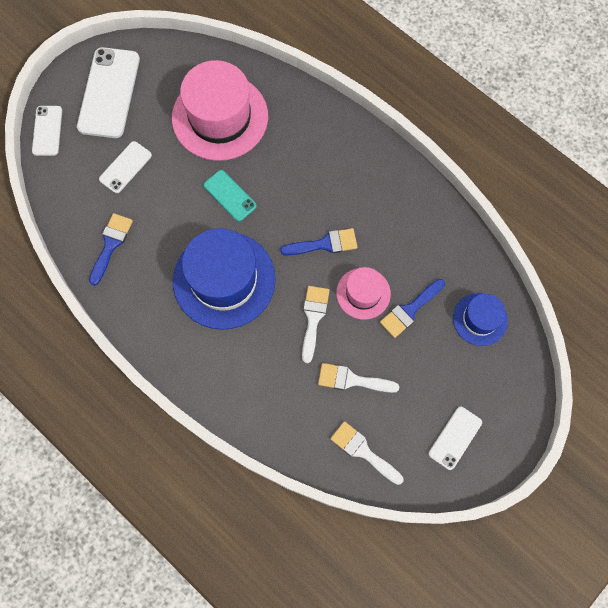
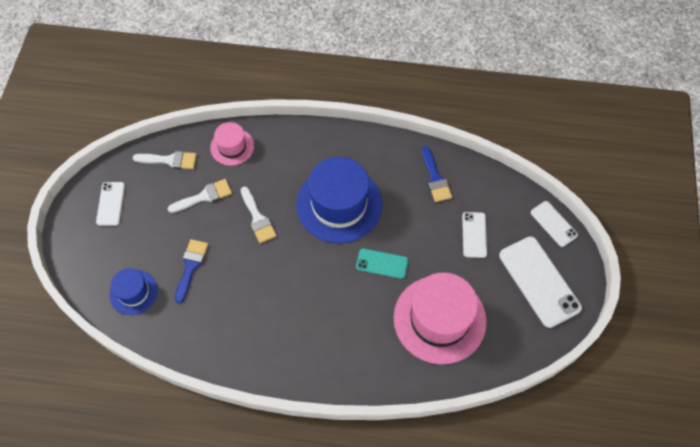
camera: 145 degrees right, 10 degrees down
blue brush [280,228,357,256] -> none
pink hat [336,267,391,320] -> pink hat moved to [210,122,254,166]

